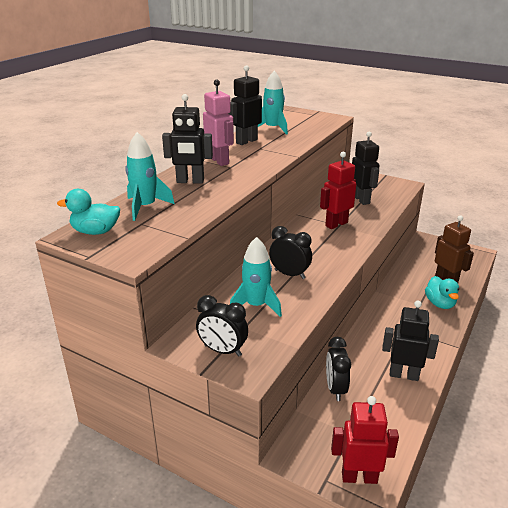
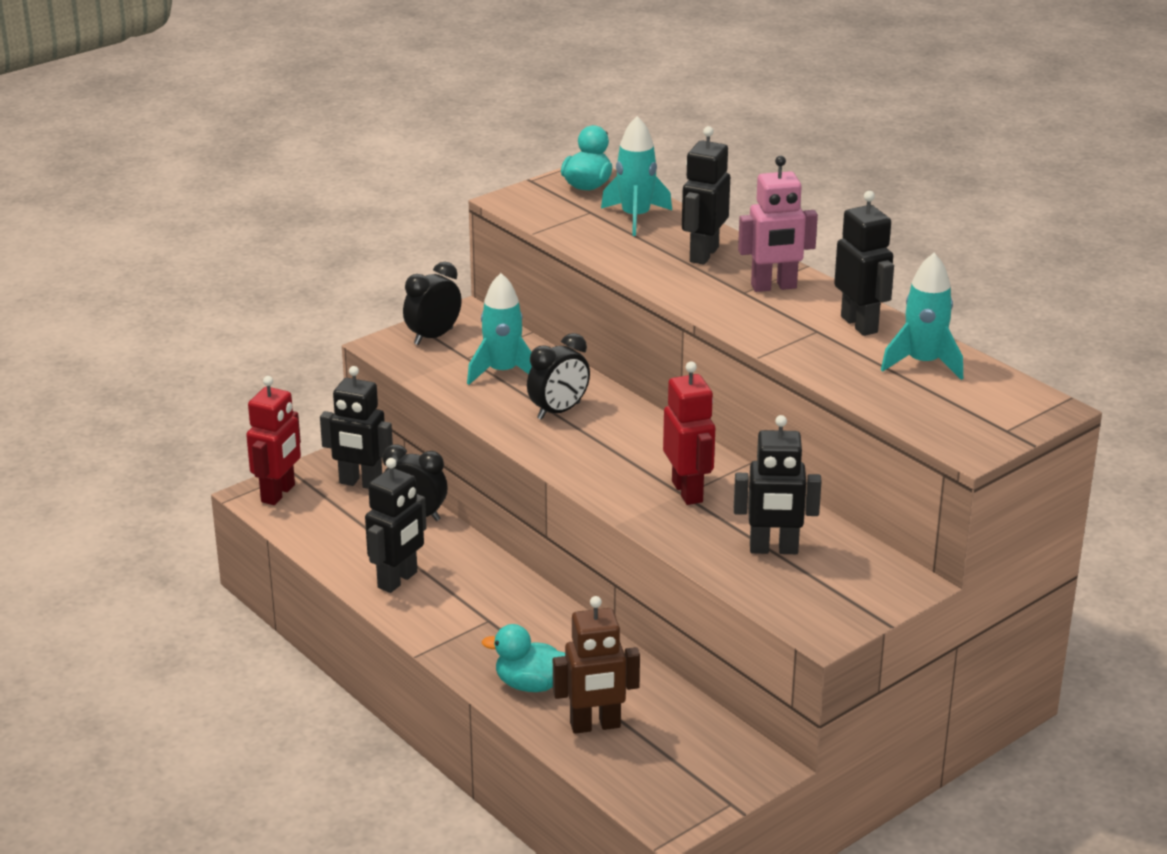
camera: 110 degrees right, 0 degrees up
none -> black robot [320,366,393,489]

